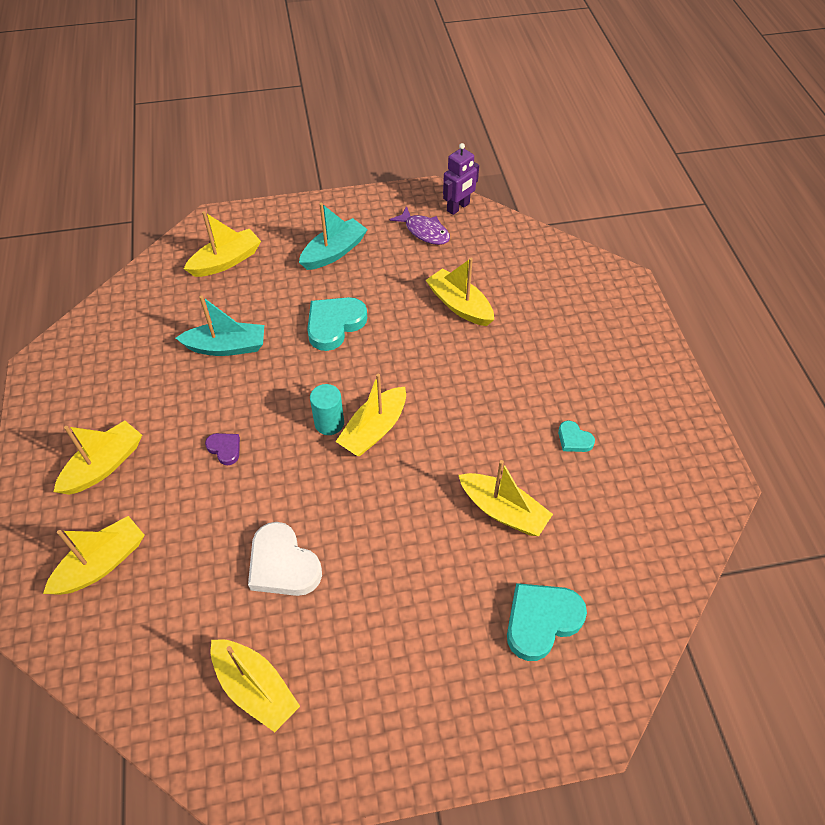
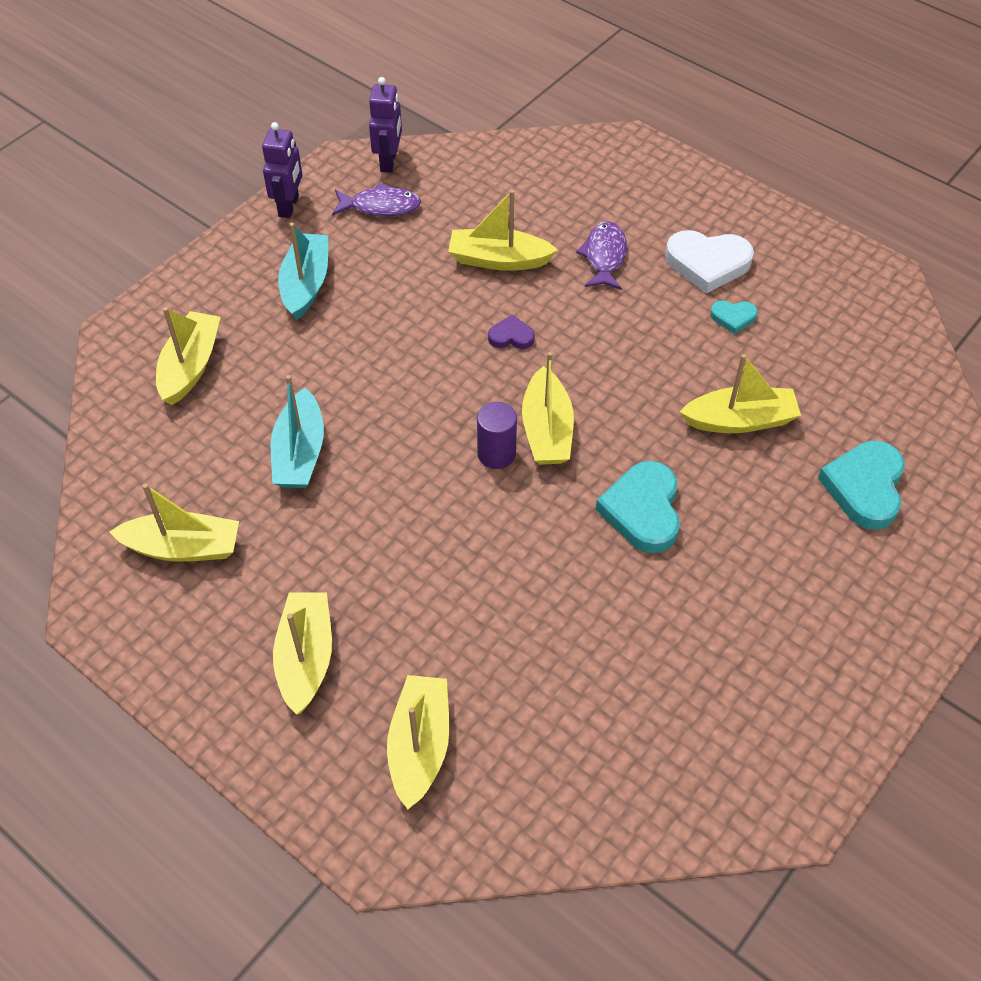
camera: 40 degrees left, 0 degrees up
turquoise boat [176,295,264,356] -> turquoise boat turned 135 degrees clockwise [271,375,324,488]
purple heart [205,433,240,465] -> purple heart moved to [488,315,535,349]
yellow boat [211,639,300,732] -> yellow boat moved to [109,484,239,562]
white heart [248,522,322,596] -> white heart moved to [665,230,754,294]
turquoise heart [307,297,367,351] -> turquoise heart moved to [596,461,680,553]
turquoise cylinder [310,384,344,435] -> purple cylinder [477,402,517,469]
none -> purple robot [262,122,302,218]
none -> purple fish [576,221,627,290]

